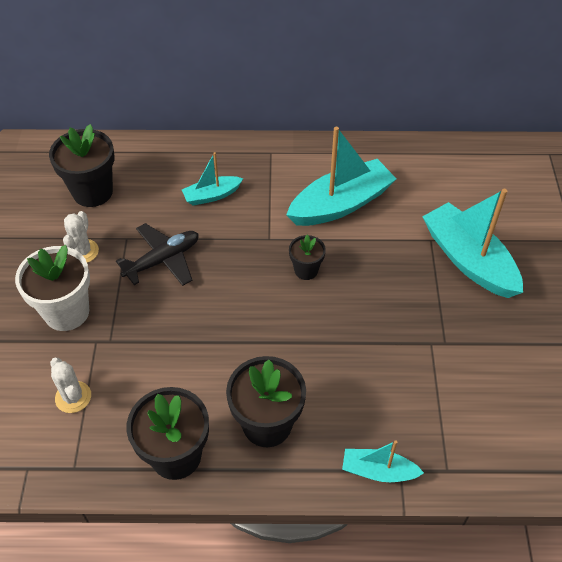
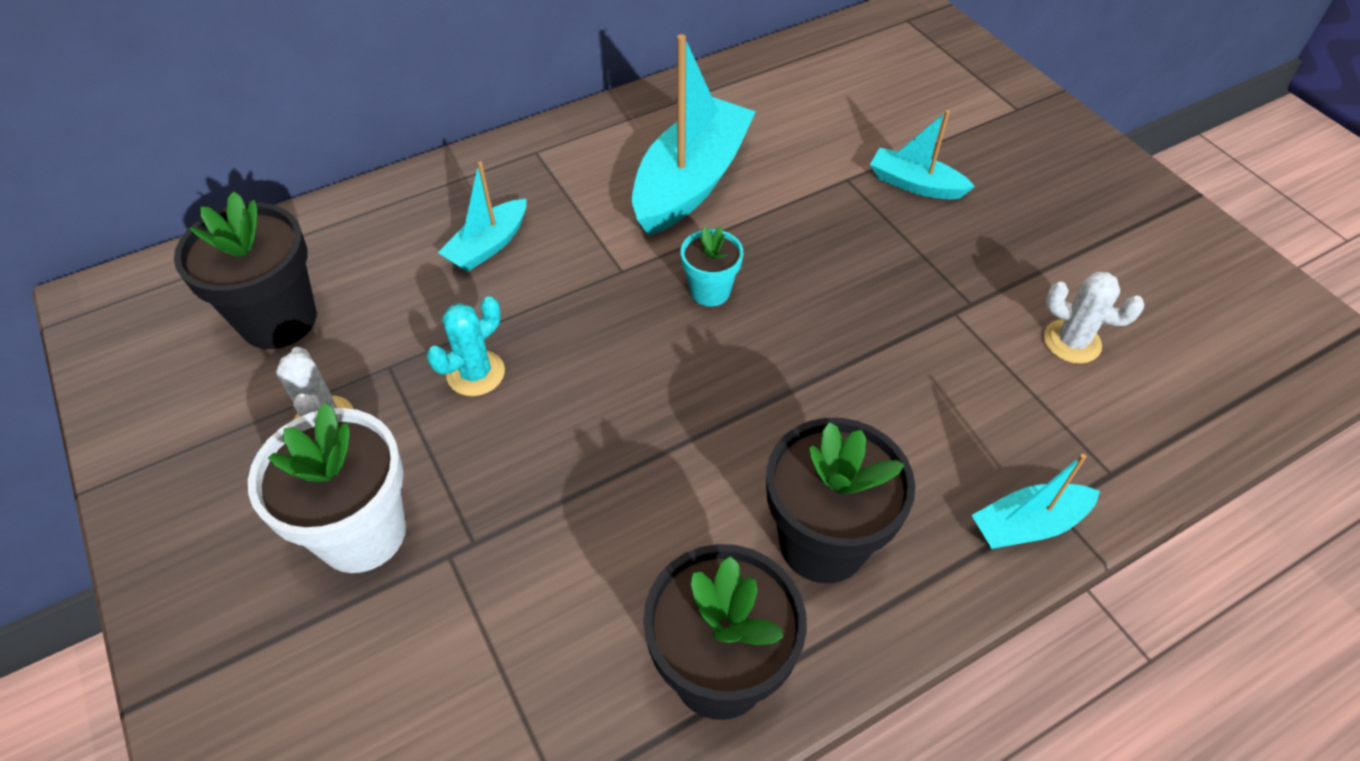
camera: 30 degrees left, 0 degrees up
white cactus [50,358,91,413] -> white cactus moved to [1044,272,1144,364]
black plane [116,223,198,286] -> turquoise cactus [427,296,505,396]
black flower pot [289,235,326,280] -> turquoise flower pot [681,226,743,307]
turquoise boat [422,189,523,298] -> turquoise boat [870,110,975,199], size x0.53

